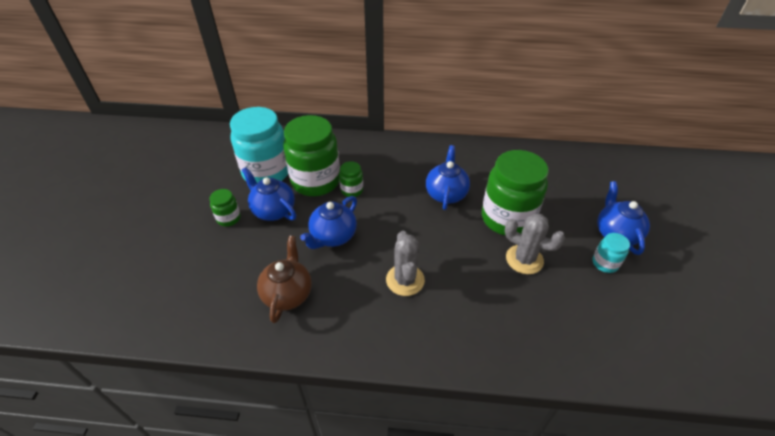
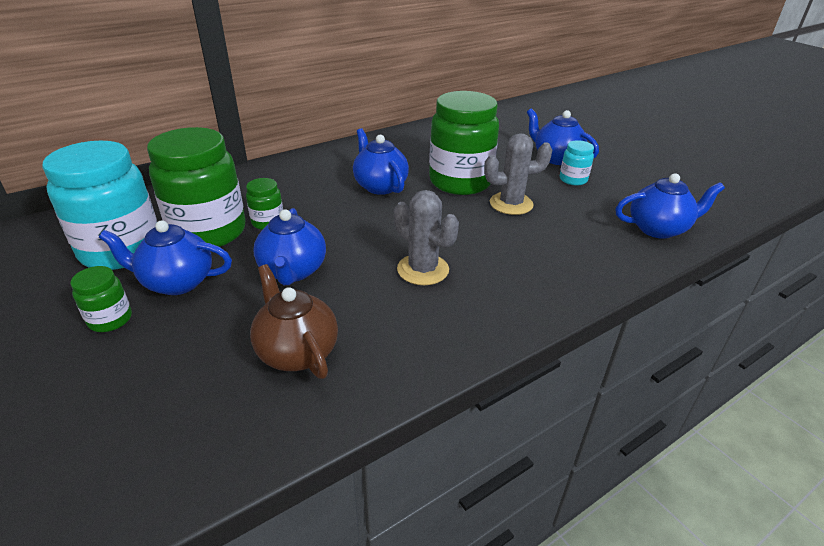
camera: 40 degrees left, 10 degrees down
none -> blue teapot [616,173,725,239]

